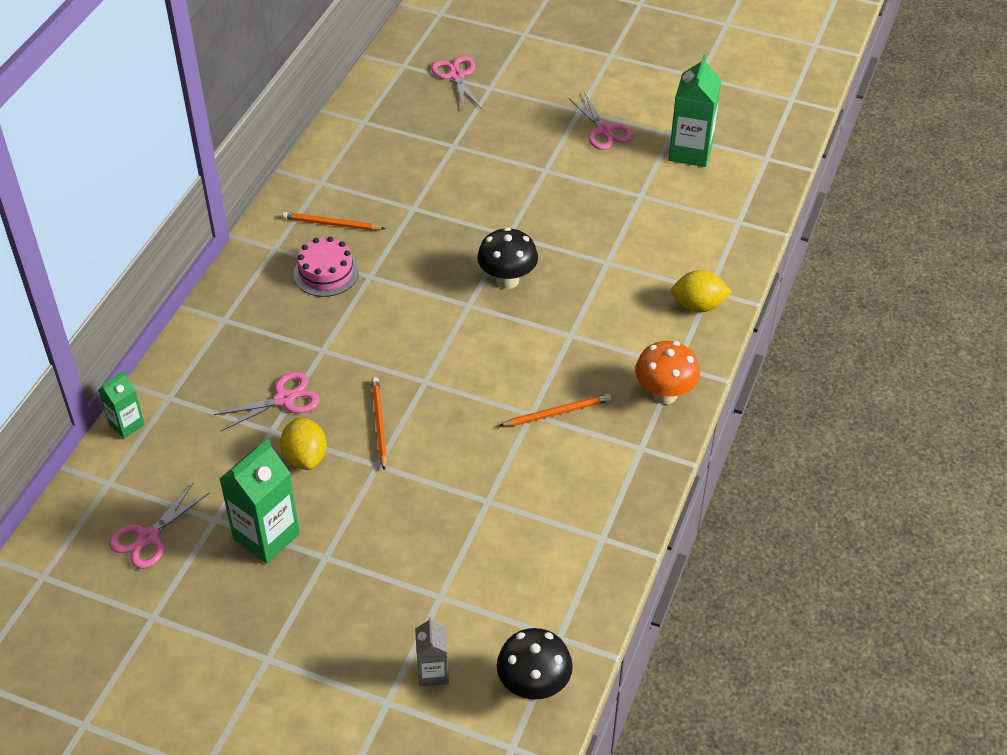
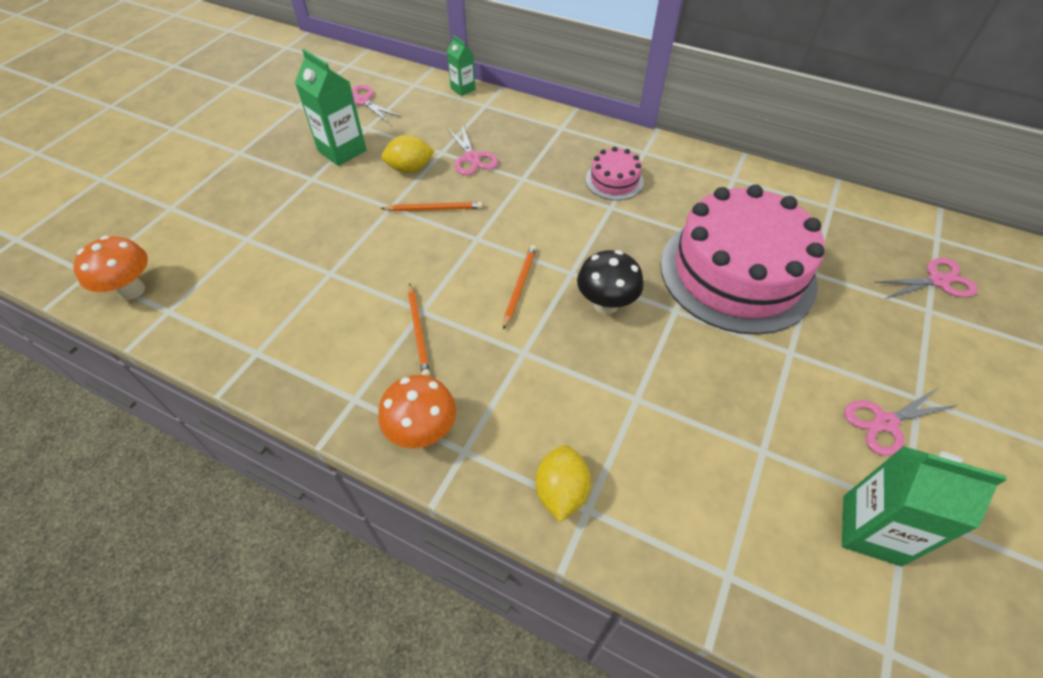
camera: 95 degrees right, 5 degrees up
orange pencil [282,212,385,231] -> orange pencil moved to [503,245,537,330]
grey carton [415,617,449,687] -> none
black mushroom [497,628,573,700] -> orange mushroom [73,236,148,300]
none -> pink cake [660,185,825,335]

